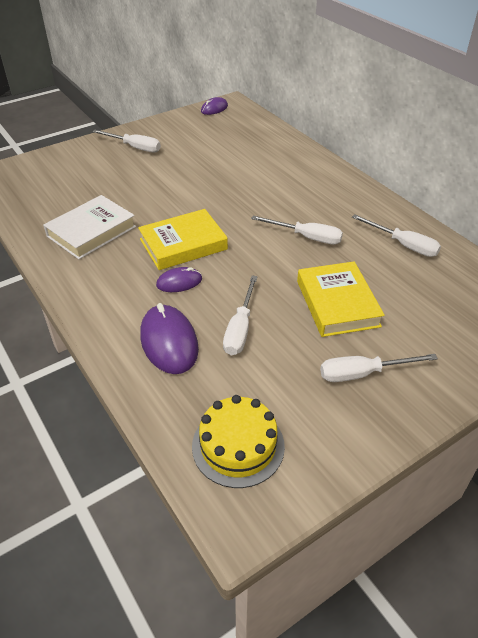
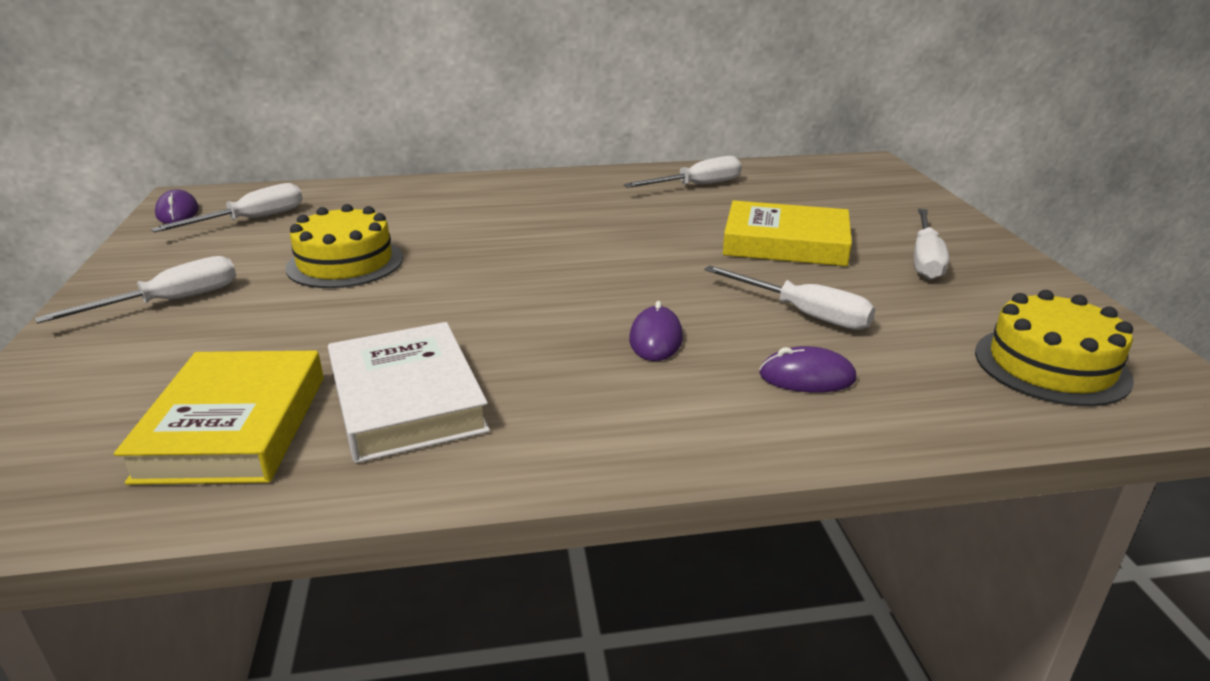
camera: 65 degrees left, 15 degrees down
yellow book [138,209,228,270] -> yellow book moved to [114,351,324,485]
purple mouse [140,303,199,374] -> purple mouse [759,346,856,393], size x0.57
white screwdriver [251,215,343,244] -> white screwdriver moved to [151,183,303,232]
none -> yellow cake [286,204,403,288]

